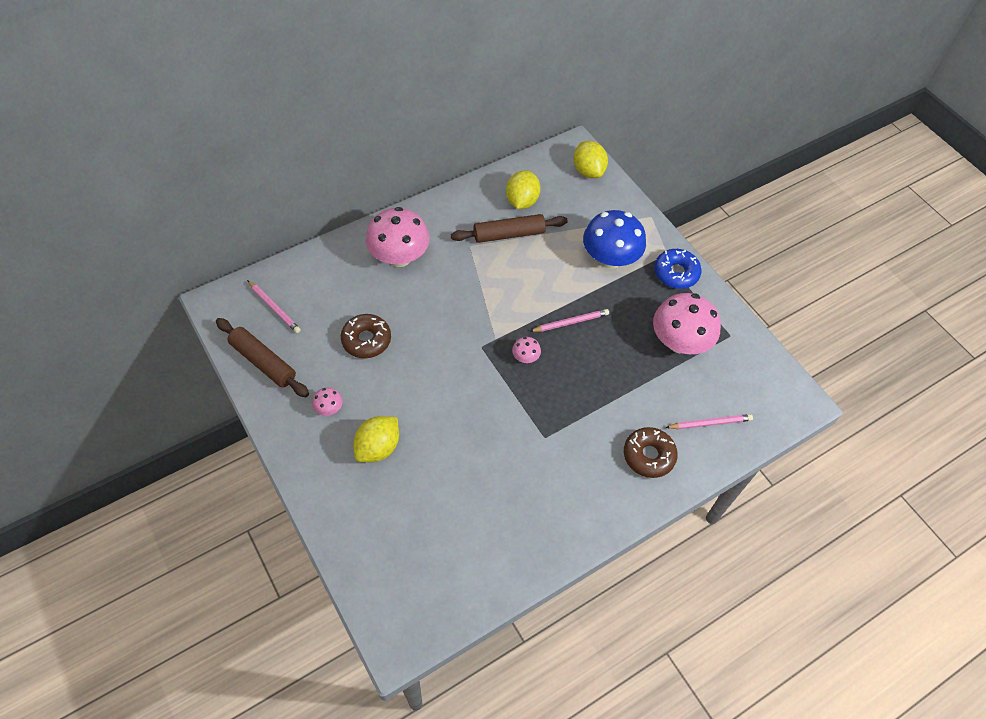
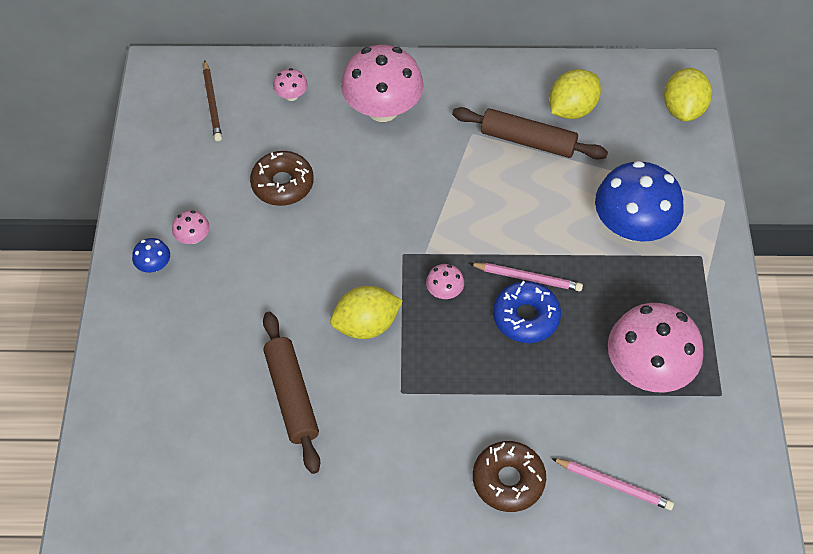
camera: 35 degrees right, 0 degrees up
brown rolling pin [216,318,309,397] -> brown rolling pin moved to [263,312,320,474]
pink pencil [247,280,301,333] -> brown pencil [203,61,222,141]
yellow lemon [353,416,399,462] -> yellow lemon moved to [330,286,403,339]
blue donut [654,249,702,289] -> blue donut moved to [493,281,561,343]
none -> blue mushroom [132,238,170,273]
none -> pink mushroom [273,68,308,101]

